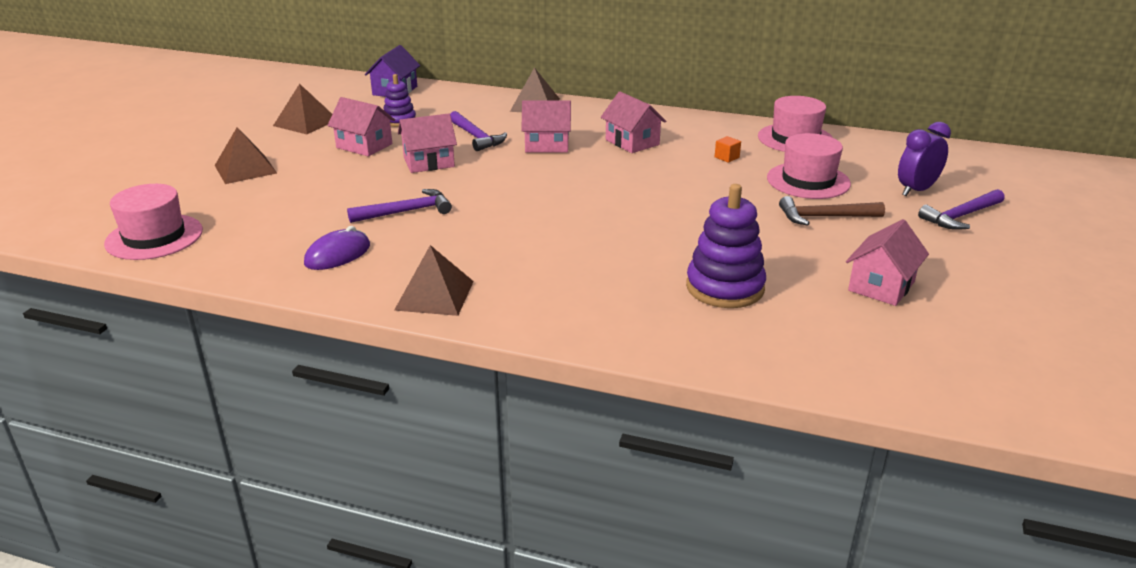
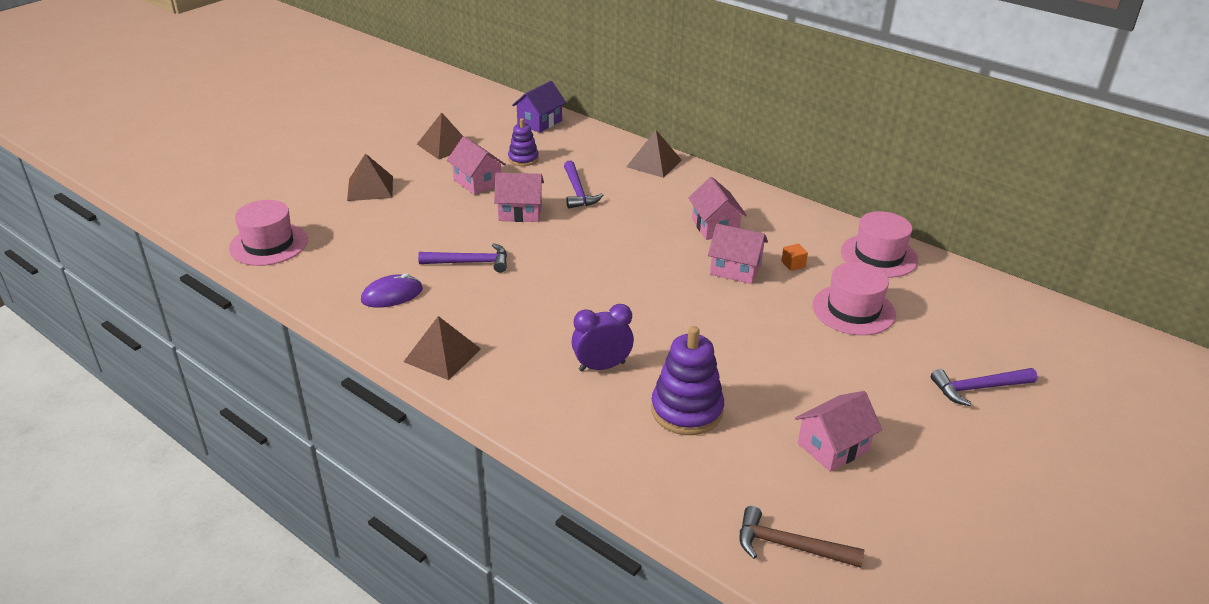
camera: 20 degrees right, 5 degrees up
pink house [521,100,571,153] -> pink house moved to [708,224,768,284]
brown hammer [779,196,885,226] -> brown hammer moved to [740,506,864,568]
purple clock [898,122,951,196] -> purple clock moved to [572,304,634,371]

